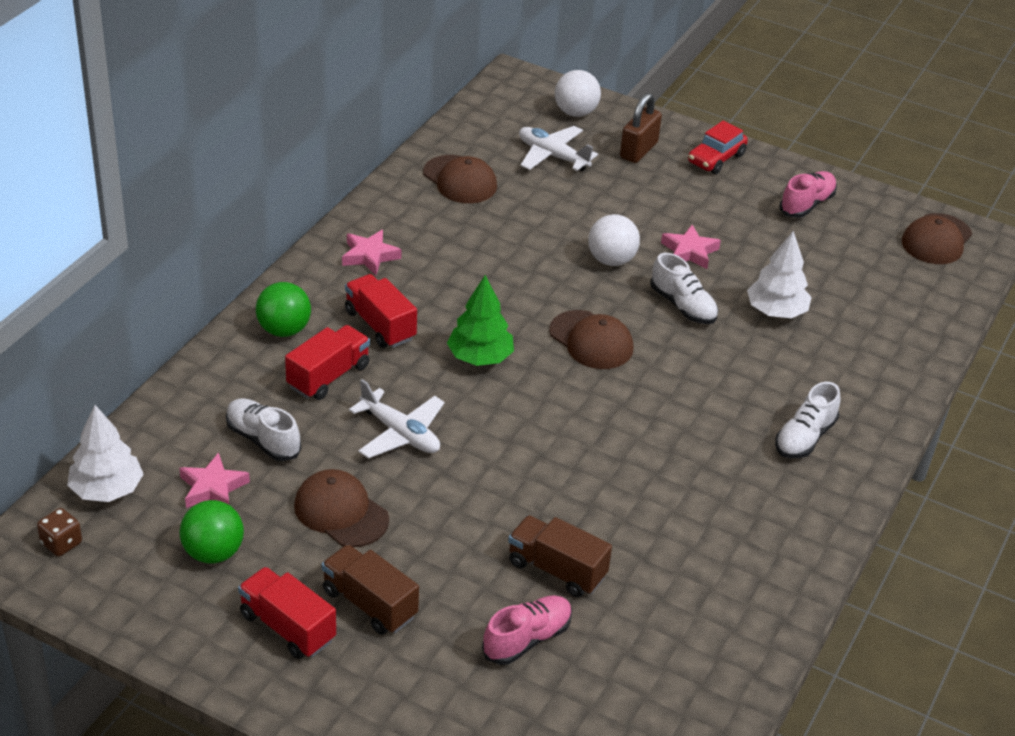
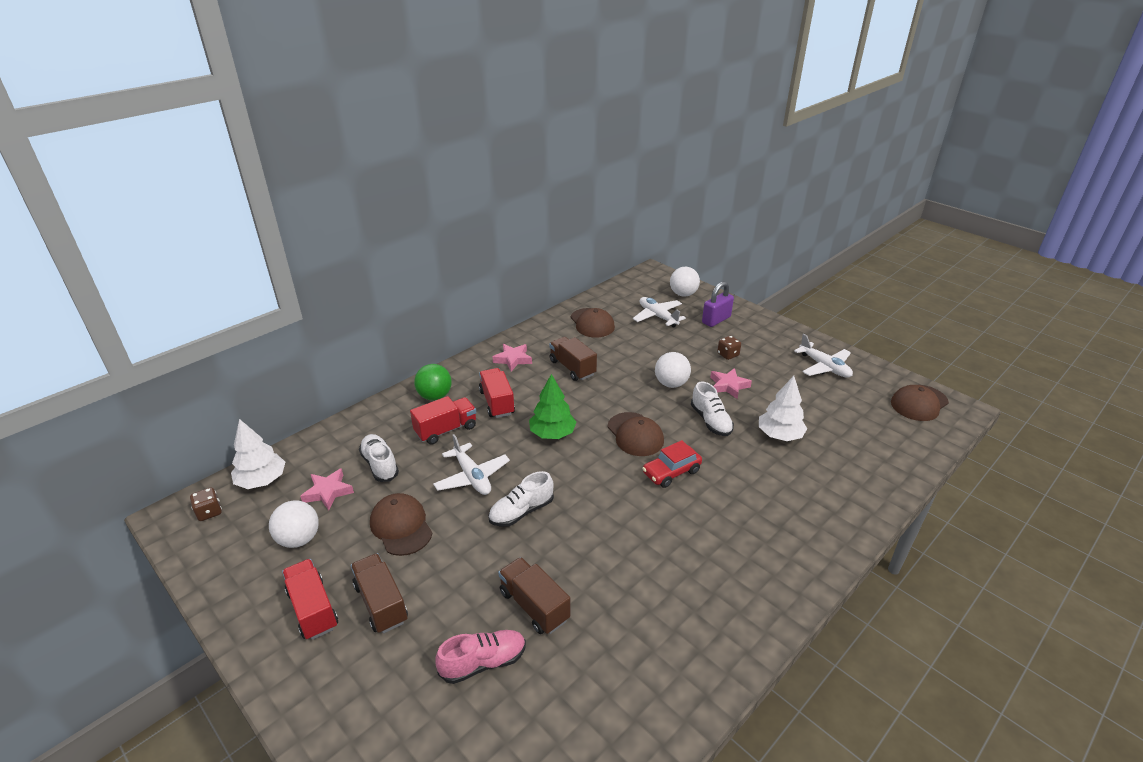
camera: 20 degrees right, 5 degrees down
green ball [179,500,244,564] -> white ball [269,500,319,548]
brown padlock [620,93,662,163] -> purple padlock [702,282,734,327]
red car [688,121,748,174] -> red car moved to [642,440,702,488]
white shoe [775,382,841,458] -> white shoe moved to [488,471,554,527]
pink shoe [780,171,837,218] -> white plane [794,334,853,378]
none -> brown truck [549,337,597,381]
none -> brown dice [717,336,741,360]

